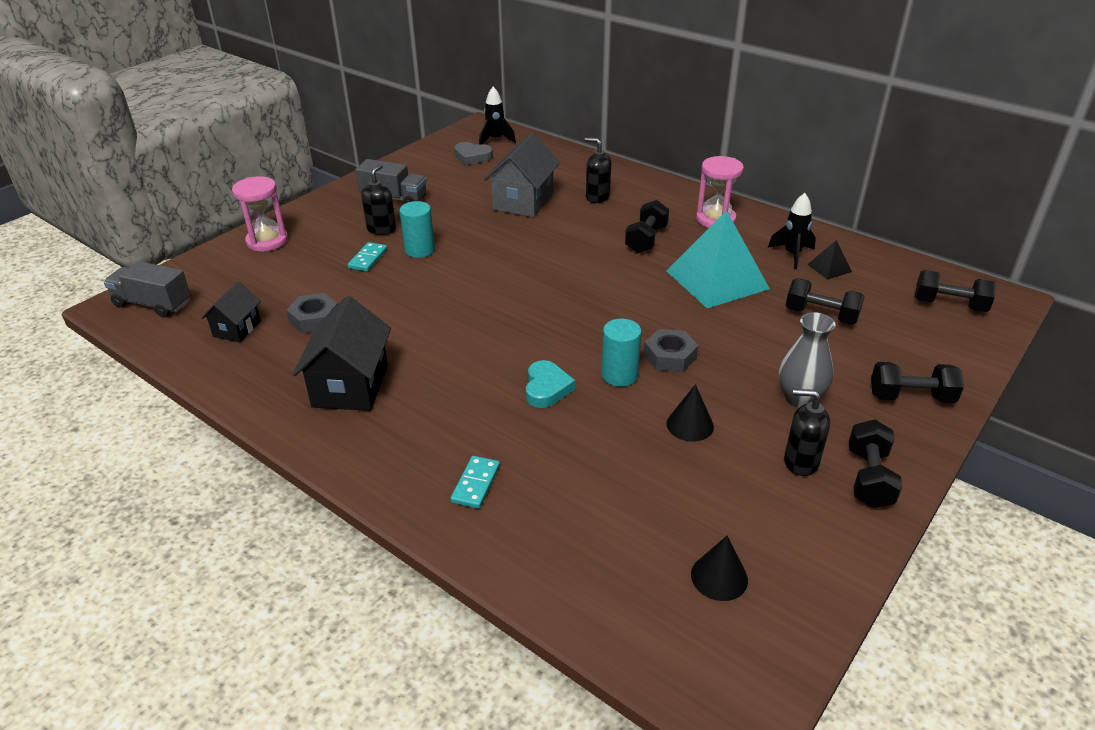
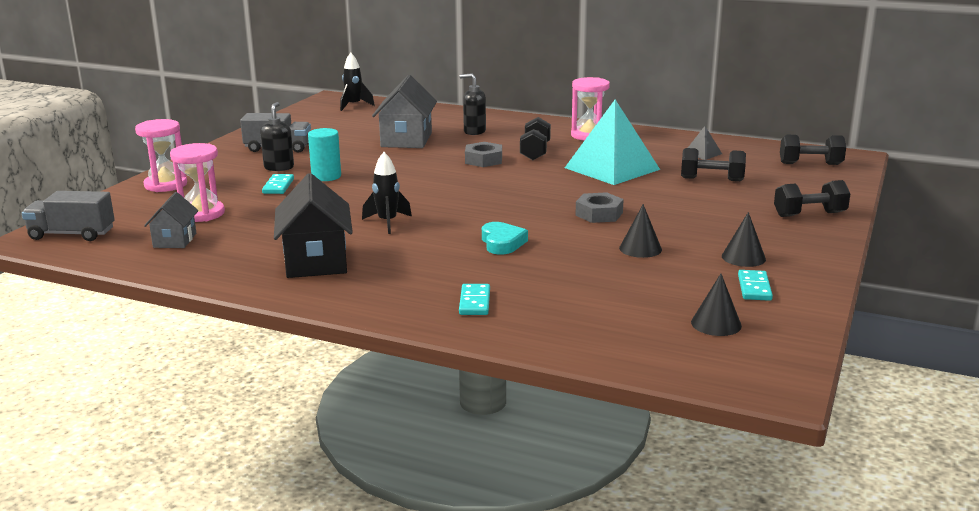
camera: 15 degrees left, 15 degrees down
black house [201,281,261,342] -> grey house [144,192,199,248]
grey nut [286,293,338,333] -> grey nut moved to [465,142,502,167]
grey heart [454,142,493,165] -> none
turquoise cylinder [601,319,642,387] -> none
black rocket [768,193,816,269] -> black rocket moved to [362,152,412,234]
grey vase [779,312,836,408] -> none
black soap dispenser [784,389,830,476] -> black cone [722,212,766,267]
black dumbbell [849,419,903,508] -> none
none -> pink hourglass [170,143,225,222]
none -> turquoise domino [738,270,773,301]

